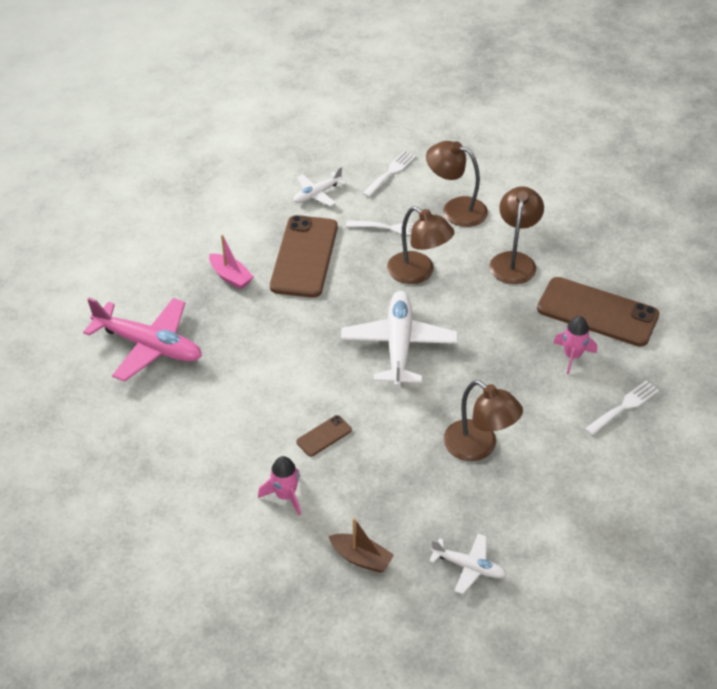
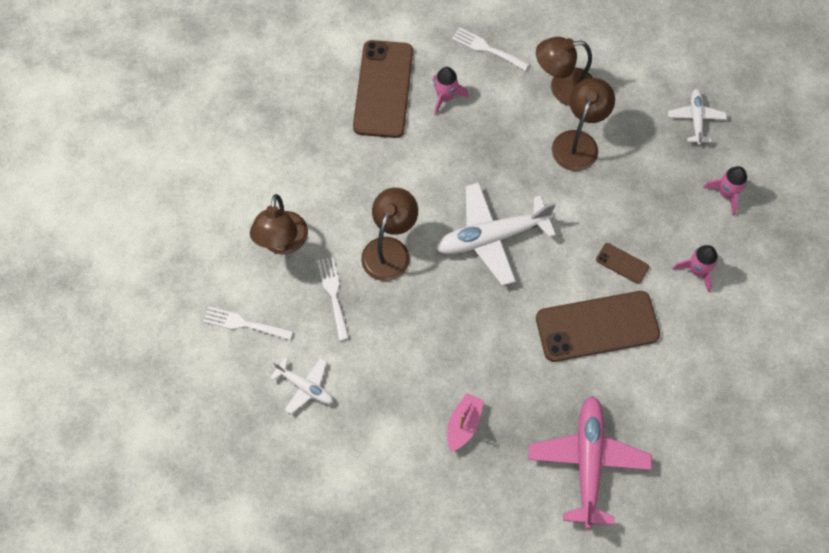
camera: 110 degrees left, 20 degrees up
brown phone [270,215,338,298] -> brown phone moved to [536,291,660,362]
brown boat [329,518,394,573] -> pink rocket [703,166,747,216]
brown lamp [490,187,544,284] -> brown lamp moved to [536,37,593,106]

